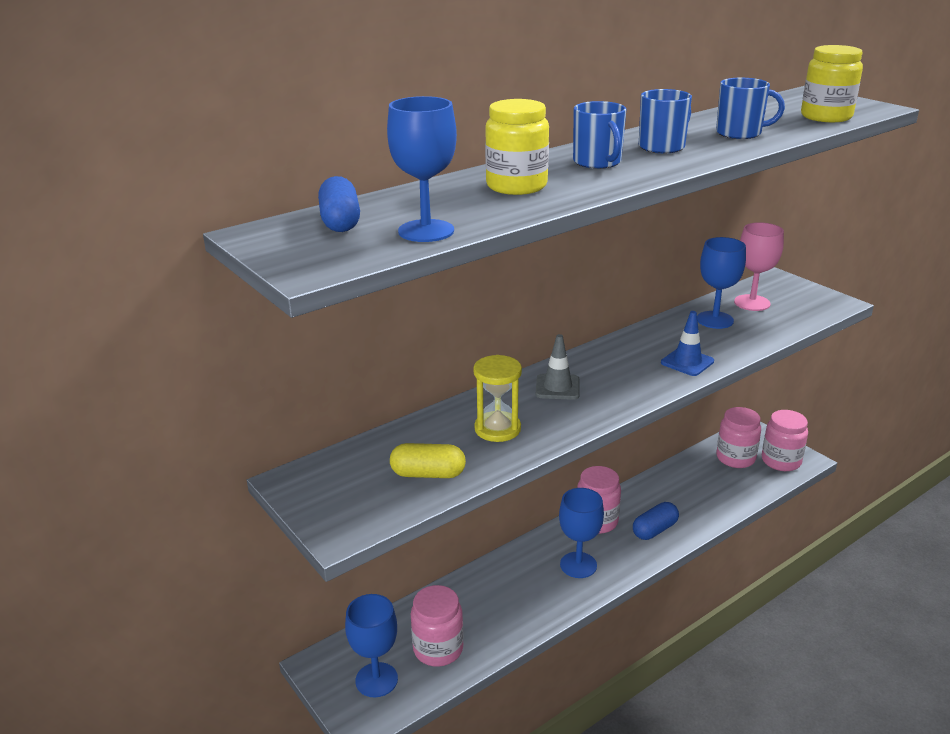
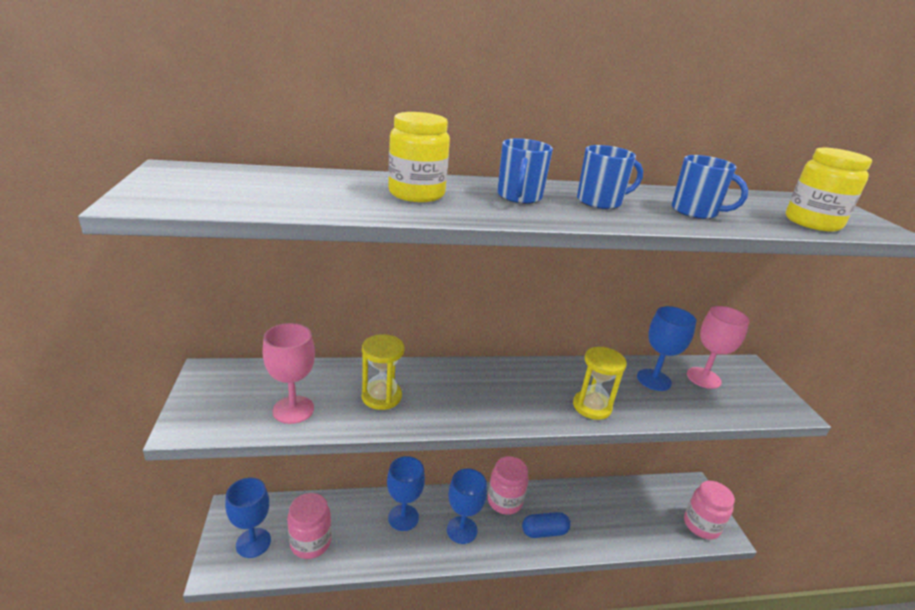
camera: 25 degrees right, 0 degrees up
blue capsule [318,176,360,232] -> none
blue goblet [387,96,457,242] -> blue goblet moved to [387,456,425,531]
yellow capsule [390,443,466,478] -> pink goblet [262,323,315,424]
grey traffic cone [536,334,579,400] -> none
blue traffic cone [661,311,714,376] -> yellow hourglass [573,347,627,420]
pink jar [716,407,761,468] -> none

